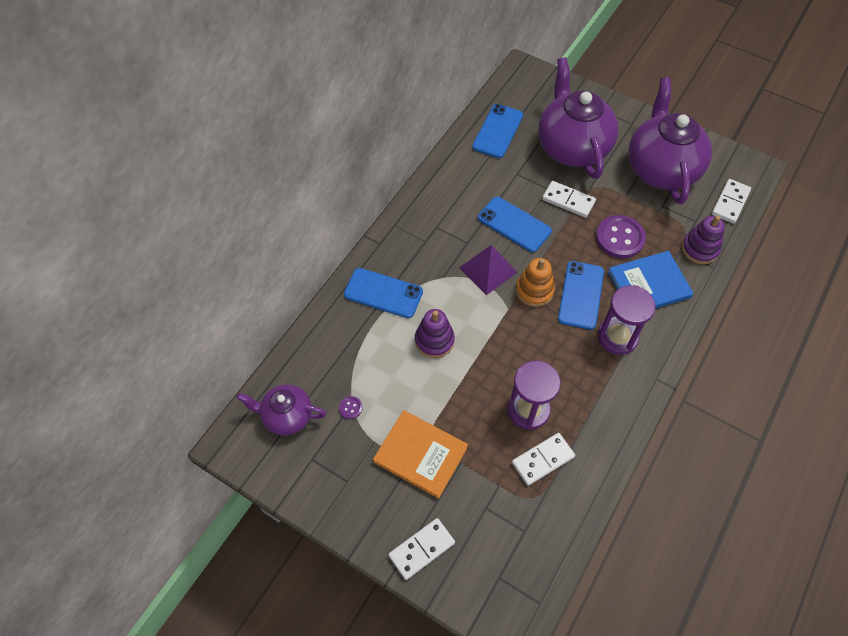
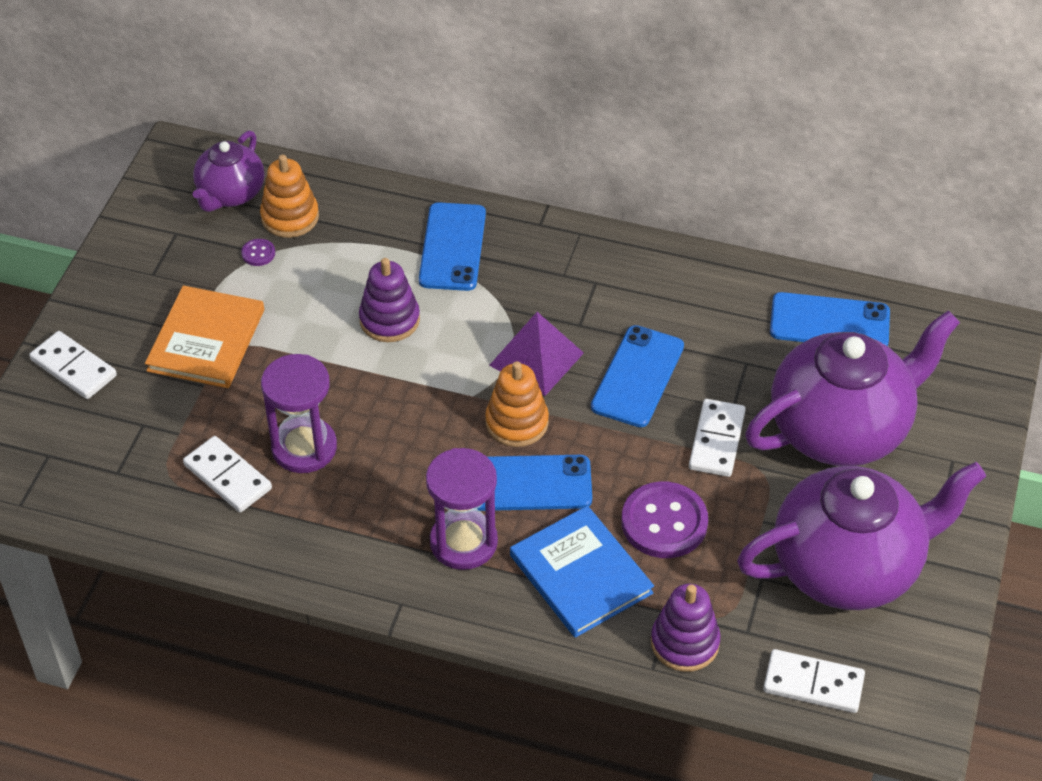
camera: 75 degrees right, 10 degrees down
purple teapot [237,384,326,436] -> purple teapot turned 150 degrees counterclockwise [193,130,264,212]
none -> orange stacking toy [260,154,319,238]

